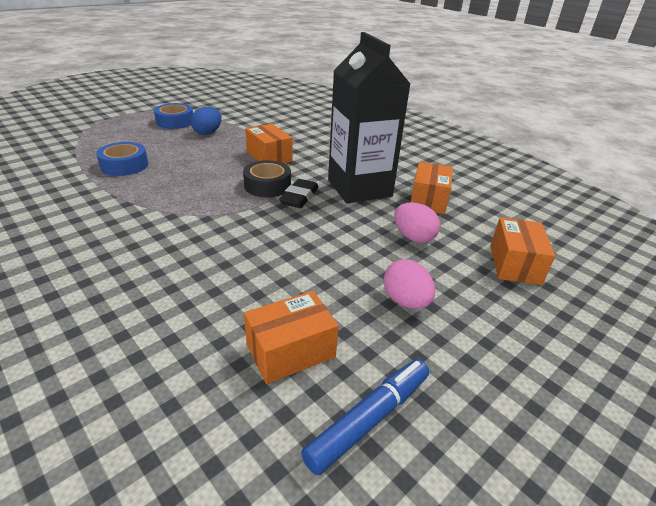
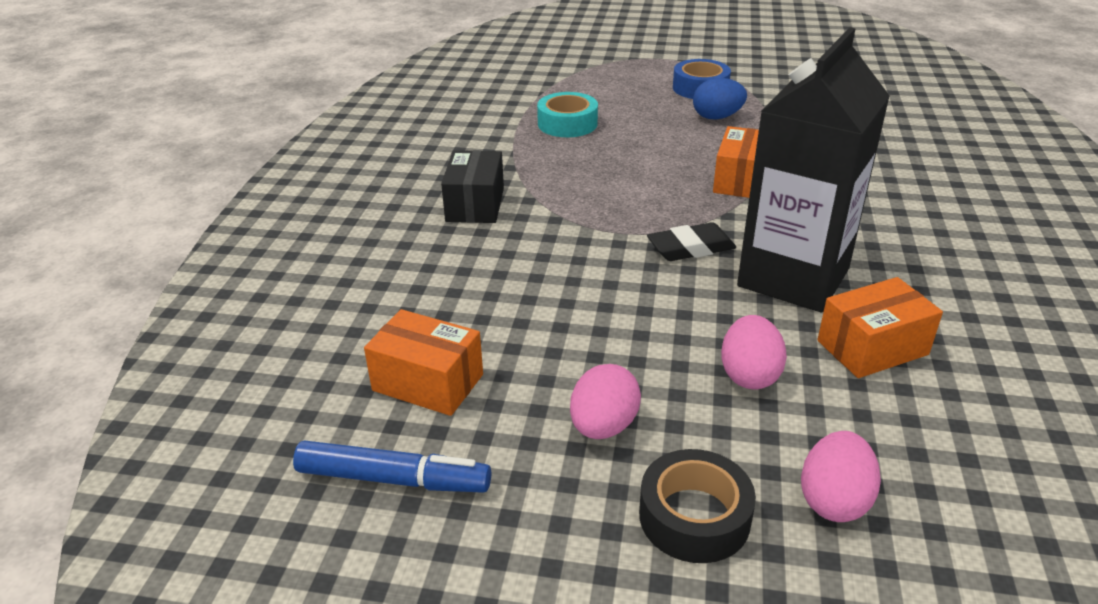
camera: 55 degrees right, 0 degrees up
blue tape [96,142,148,176] -> turquoise tape [537,92,598,137]
black tape [243,160,291,197] -> black tape moved to [639,449,756,563]
orange box [491,217,555,285] -> pink egg [801,431,881,522]
none -> black box [441,150,504,223]

